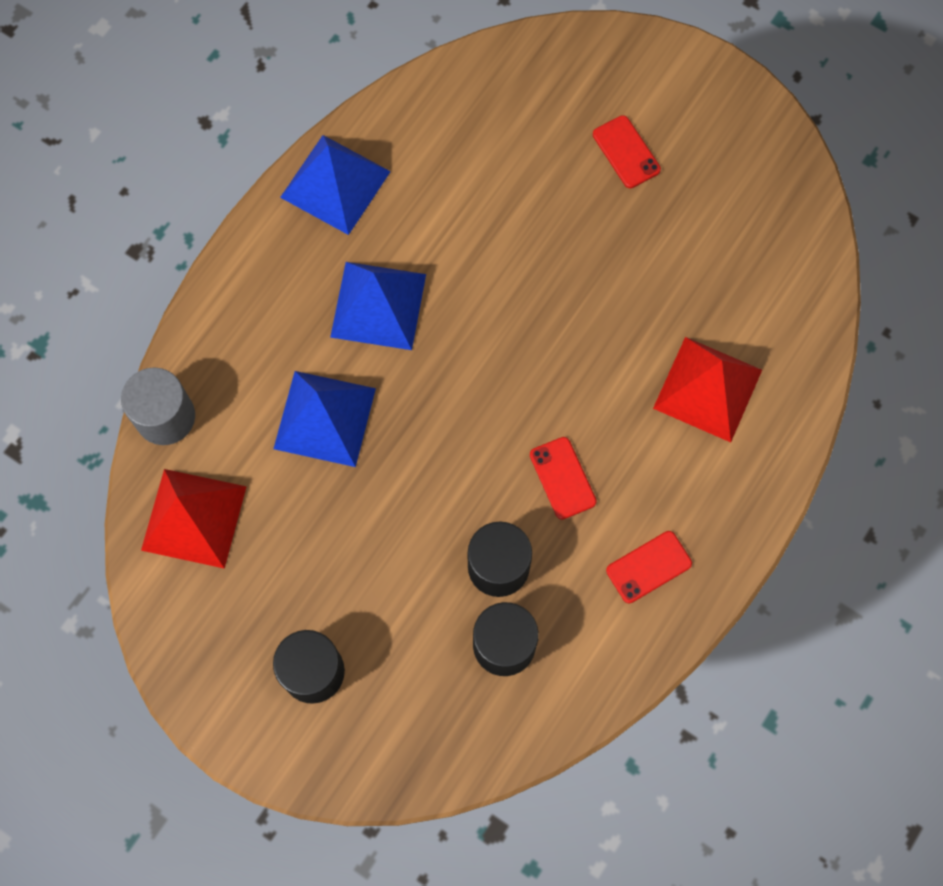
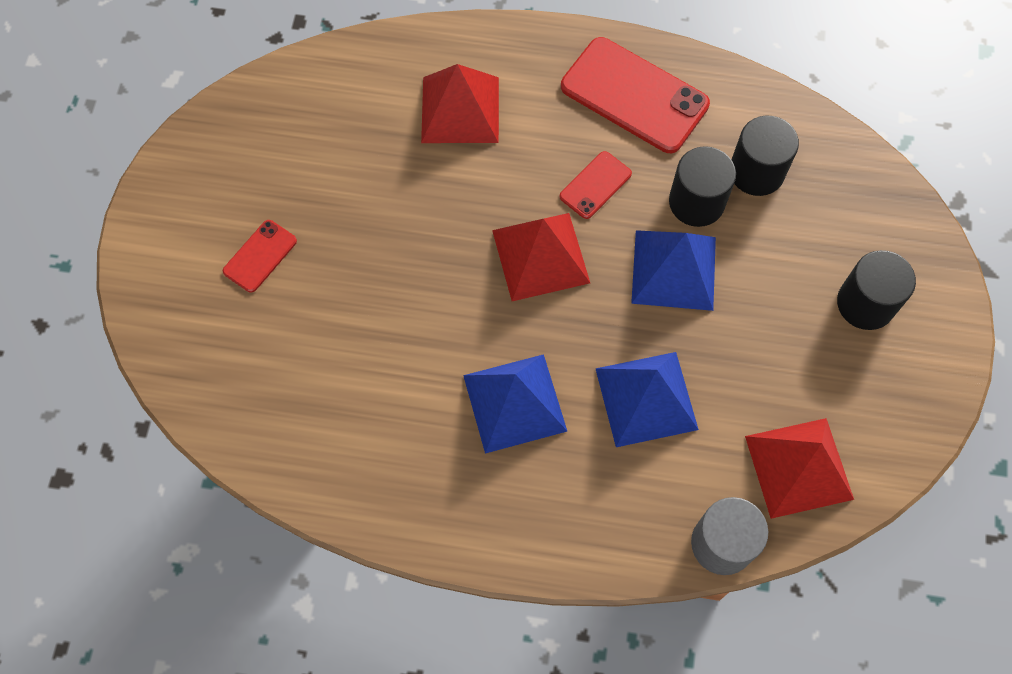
camera: 115 degrees left, 5 degrees down
blue pyramid [280,135,391,235] -> blue pyramid moved to [631,230,716,311]
red phone [606,531,692,603] -> red phone [561,37,710,153], size x1.98
none -> red pyramid [492,213,590,301]

